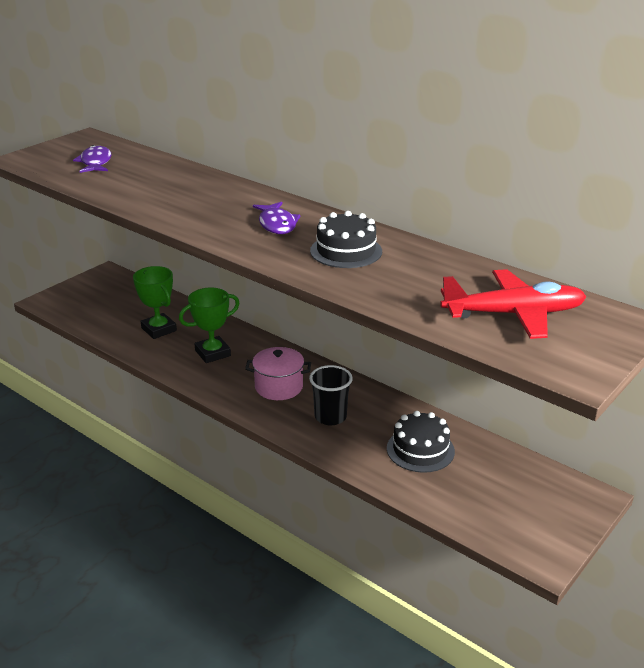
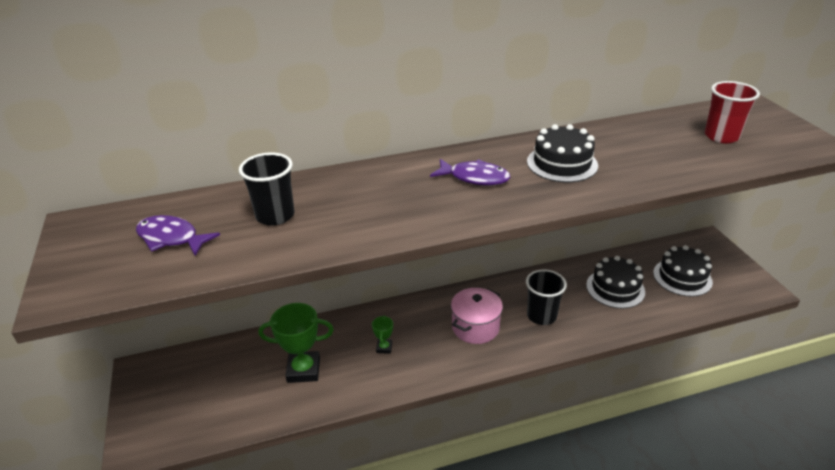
camera: 55 degrees left, 5 degrees up
green trophy [179,288,240,363] -> green trophy [372,315,393,354], size x0.49
red plane [440,269,587,339] -> red cup [705,81,760,143]
none -> black cup [239,153,294,226]
none -> black cake [653,245,713,297]

